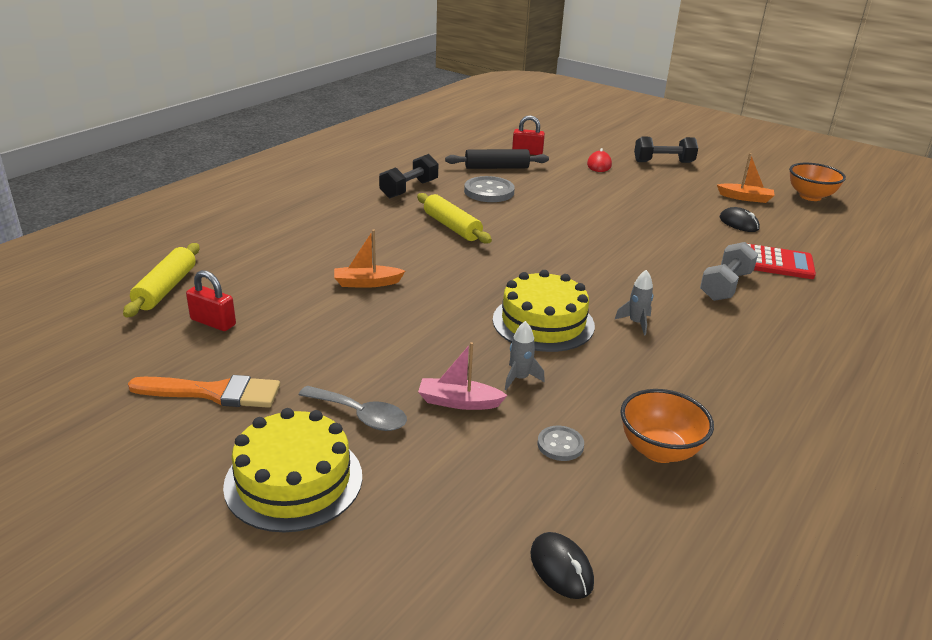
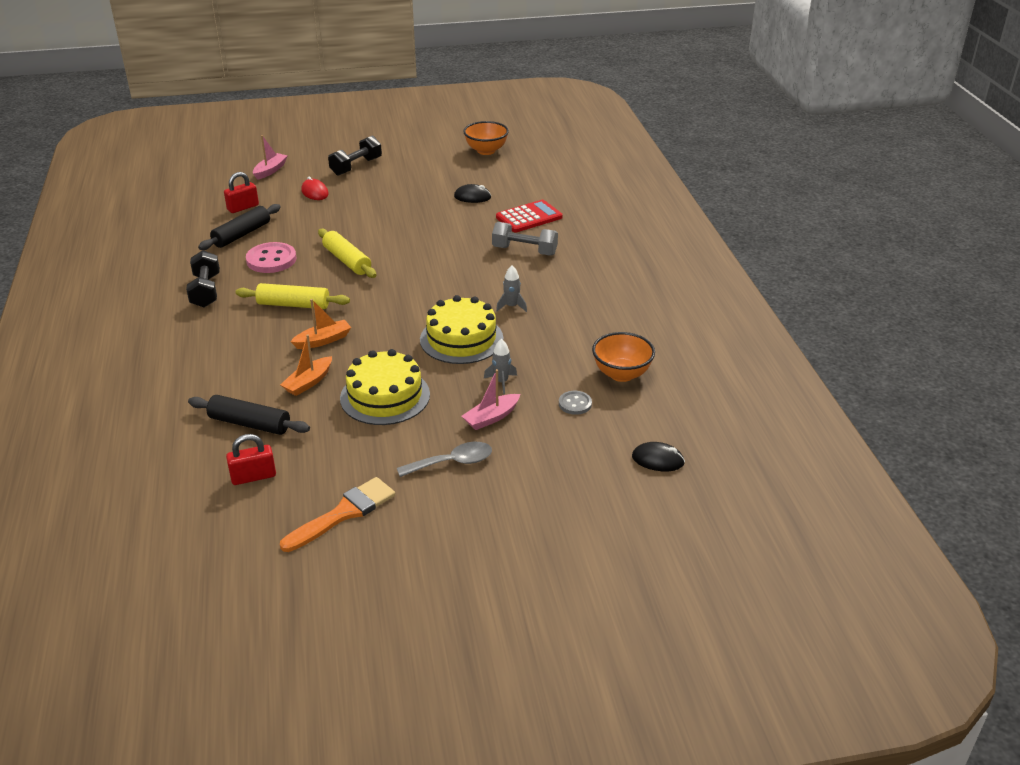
camera: 45 degrees left, 5 degrees up
yellow rolling pin [123,243,200,318] -> yellow rolling pin moved to [318,229,377,278]
yellow cake [223,408,362,532] -> yellow cake moved to [340,349,430,425]
grey button [464,176,515,202] -> pink button [246,242,296,273]
grey dumbbell [700,242,758,301] -> grey dumbbell turned 60 degrees counterclockwise [492,222,558,256]
orange boat [717,153,775,203] -> orange boat moved to [290,299,351,349]
none -> black rolling pin [188,395,310,435]
none -> pink boat [253,135,287,180]

